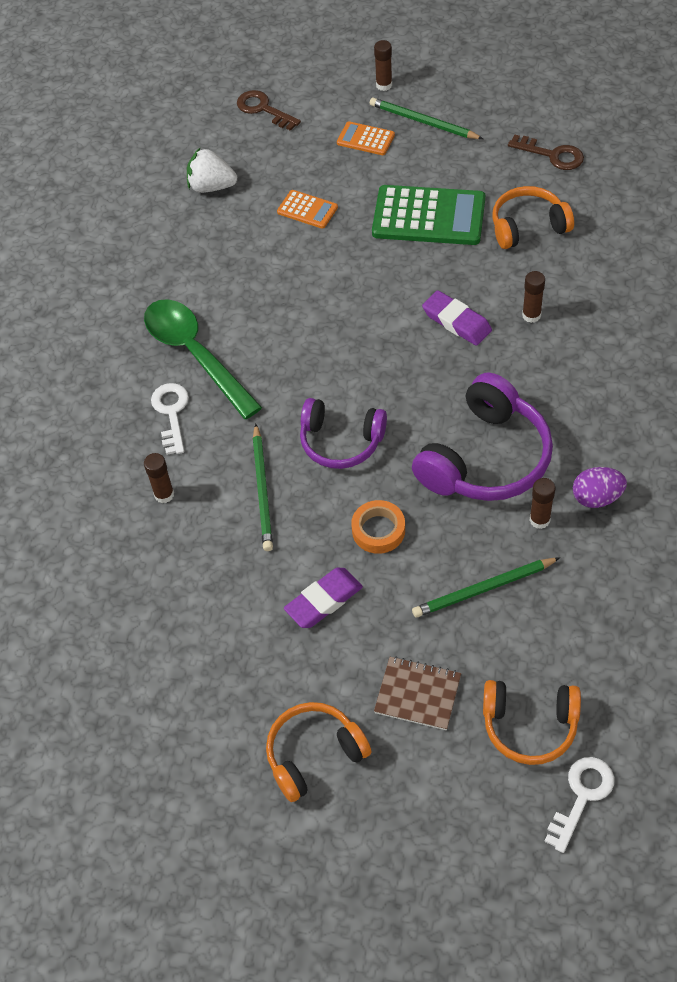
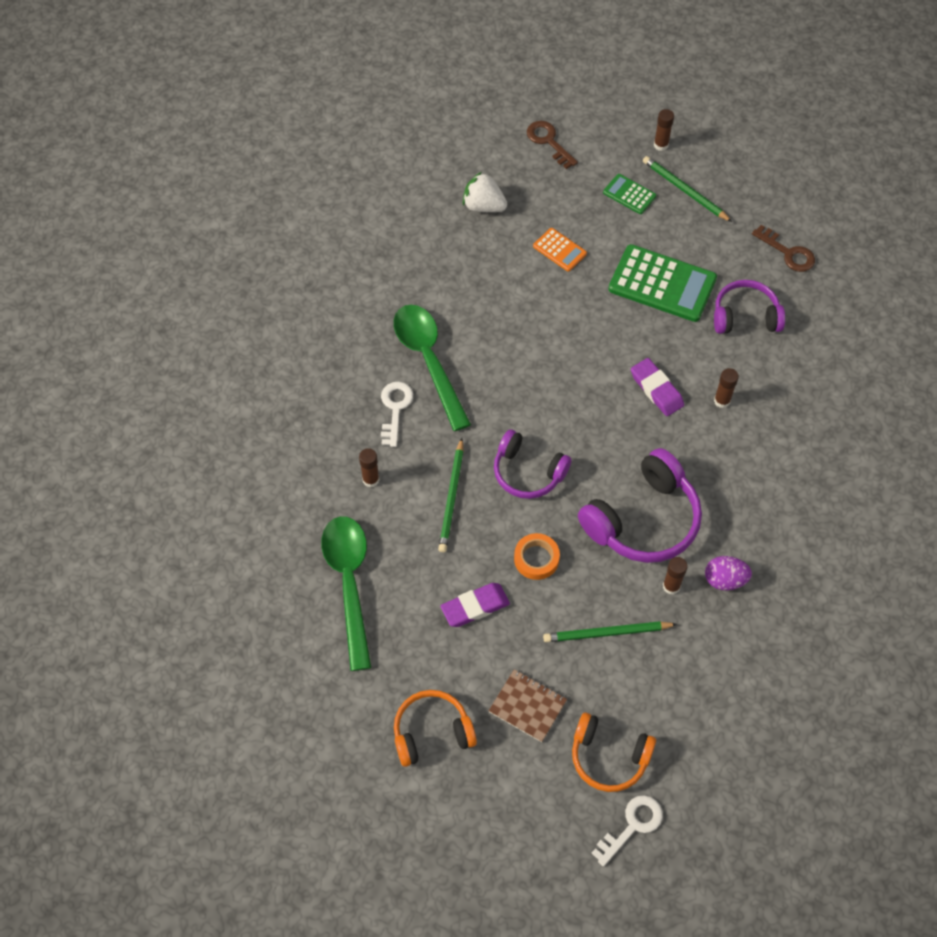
camera: 10 degrees right, 5 degrees up
orange calculator [337,121,395,155] -> green calculator [603,174,656,214]
orange headphones [492,186,574,249] -> purple headphones [714,280,785,334]
none -> green spoon [321,516,372,671]

